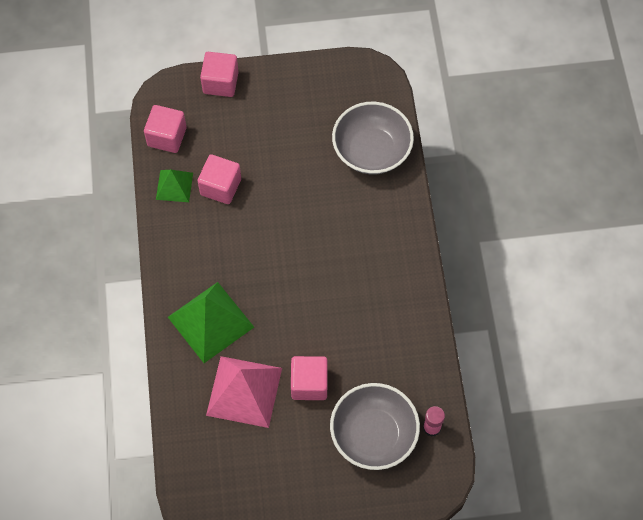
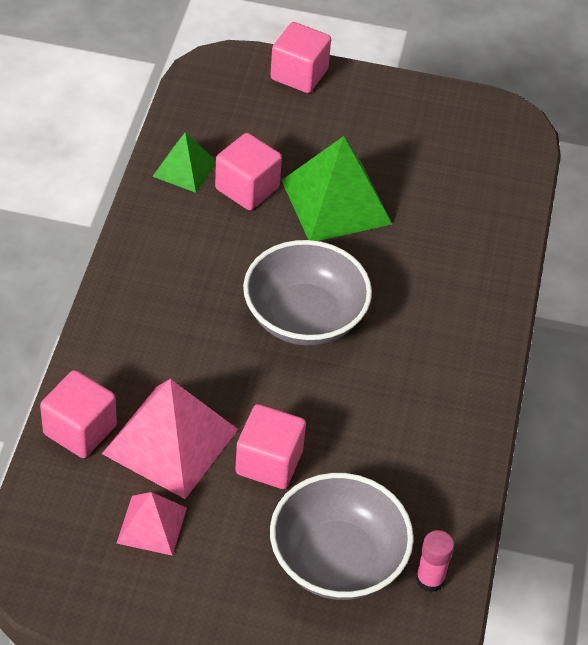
camera: 15 degrees right, 15 degrees down
pink cube [144,105,187,153] -> pink cube moved to [40,370,117,458]
green pyramid [168,282,254,363] -> green pyramid moved to [281,136,392,241]
grey bowl [332,102,414,175] -> grey bowl moved to [243,240,372,346]
none -> pink pyramid [117,492,187,556]

